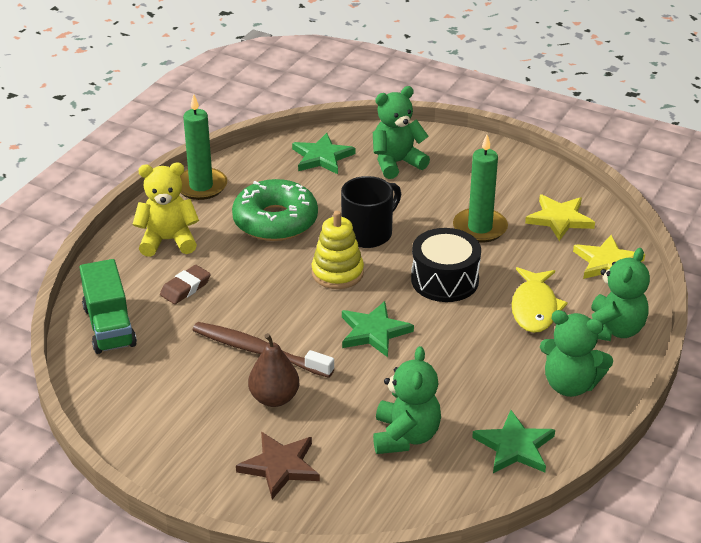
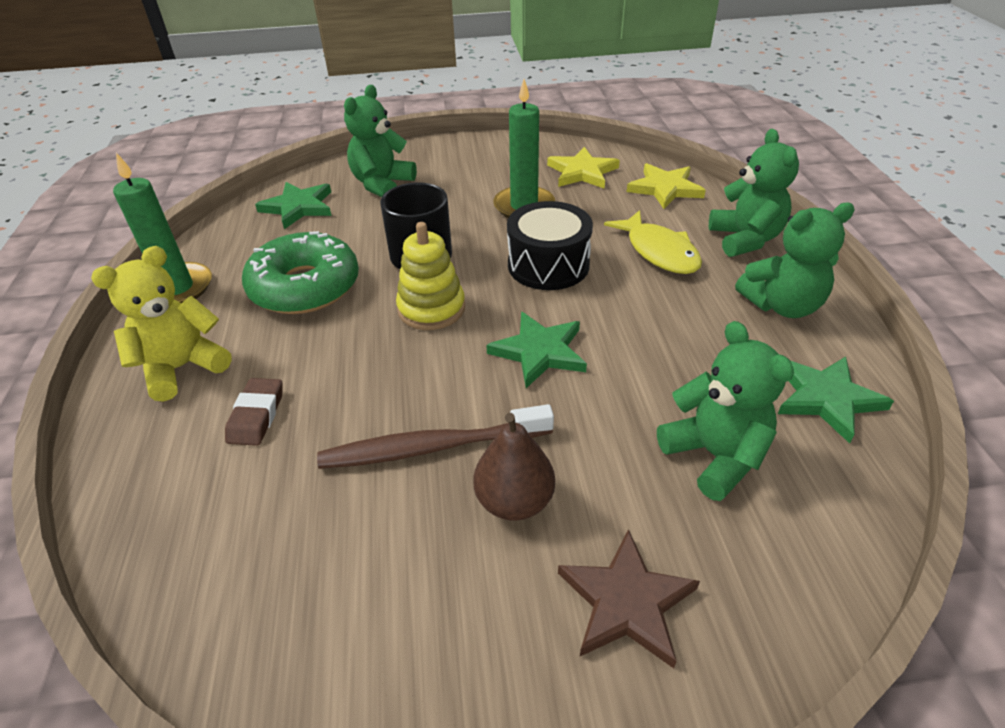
camera: 35 degrees left, 5 degrees up
green truck [79,259,137,354] -> none

